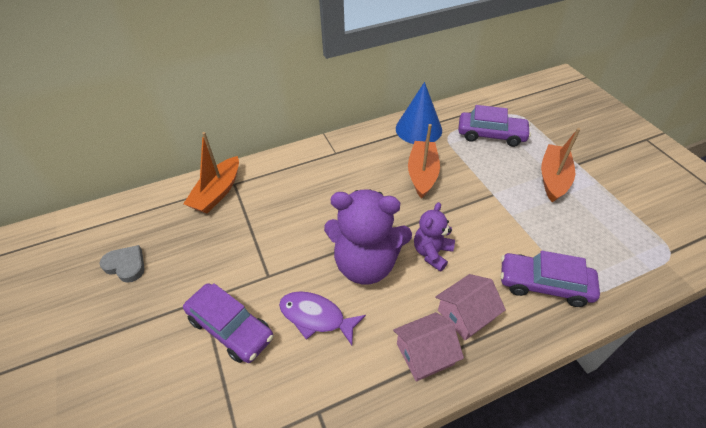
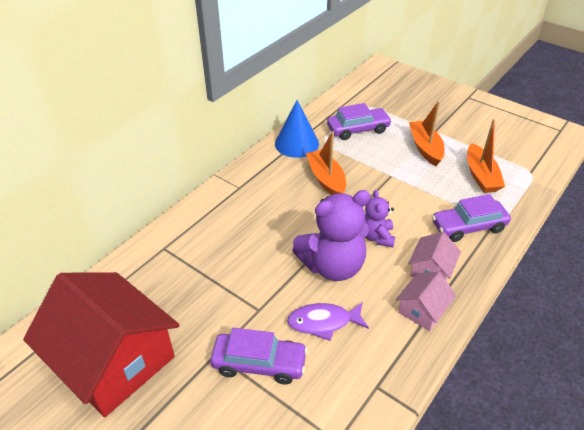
camera: 30 degrees left, 5 degrees down
grey heart [99,245,145,283] -> red house [23,272,180,417]
orange boat [183,132,239,213] -> orange boat moved to [467,119,505,193]

